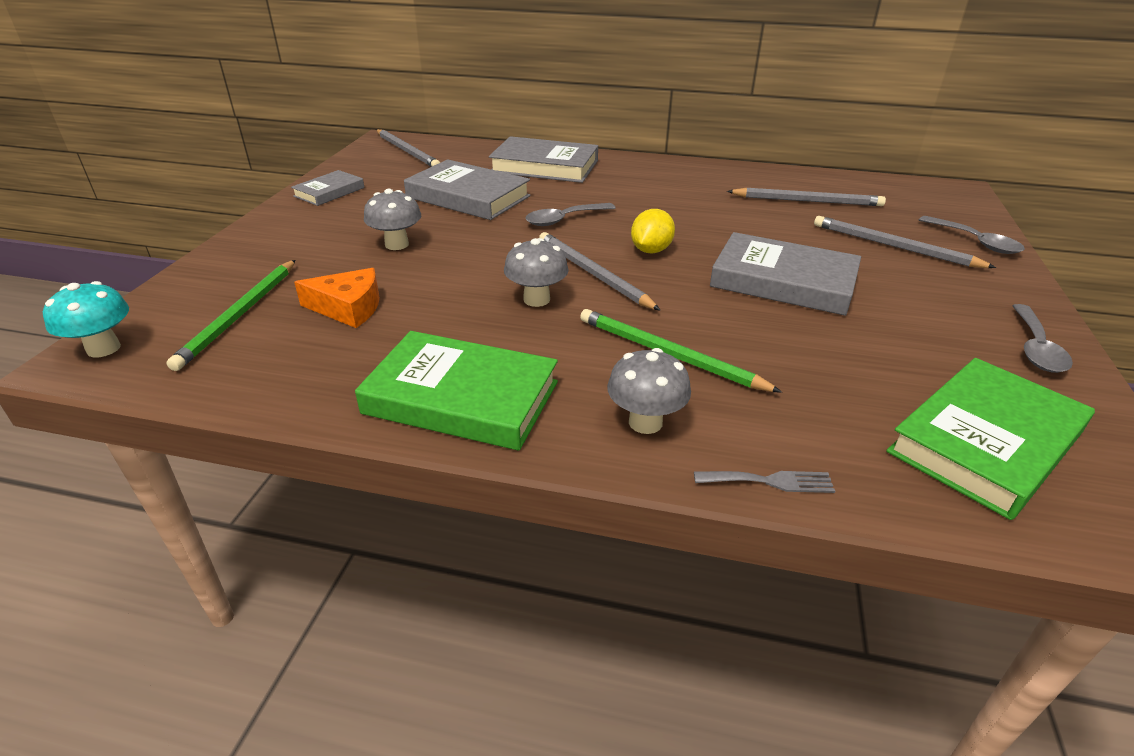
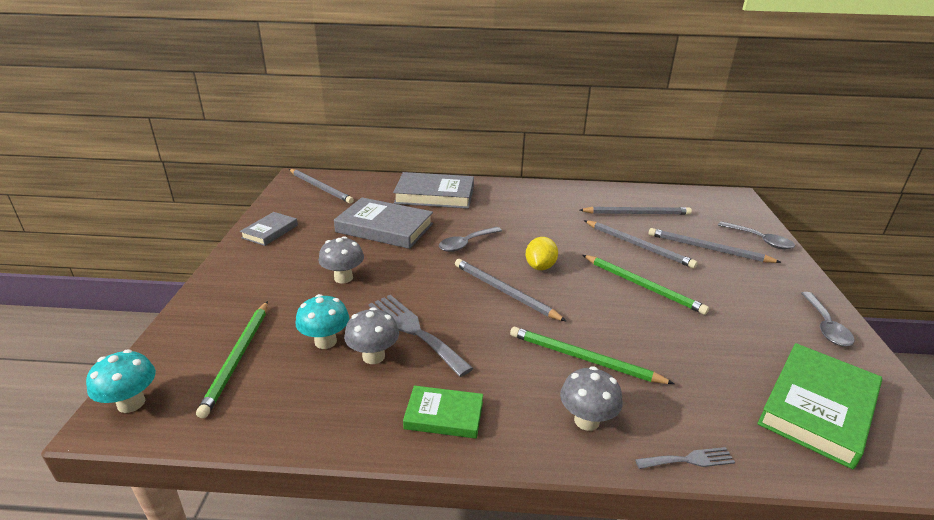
camera: 10 degrees left, 5 degrees down
orange cheese [294,268,380,328] -> turquoise mushroom [296,294,349,349]
green book [355,331,558,451] -> green book [403,386,483,439], size x0.56
grey mushroom [504,238,569,307] -> grey mushroom moved to [344,307,399,364]
grey book [710,232,861,316] -> green pencil [583,255,709,315]
none -> grey fork [369,295,473,377]
none -> grey pencil [584,220,698,268]

